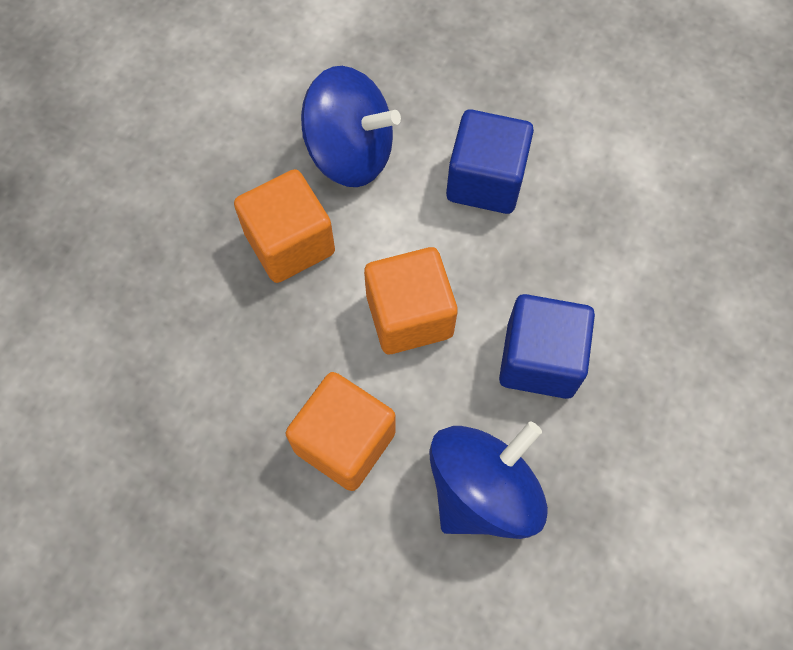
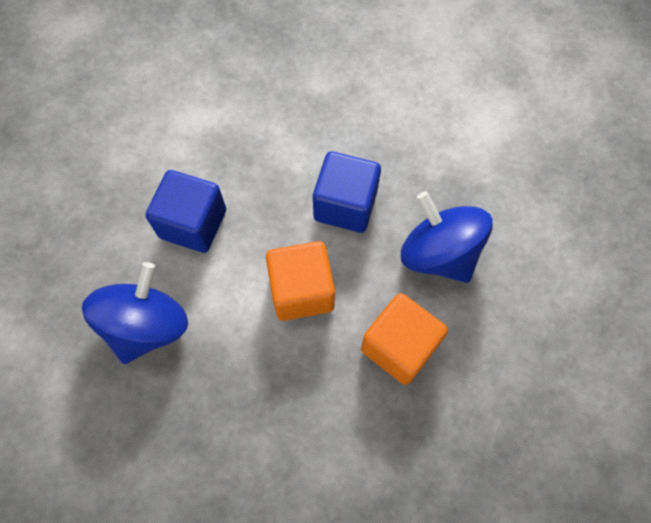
camera: 85 degrees left, 0 degrees up
orange cube [234,169,335,283] -> none

